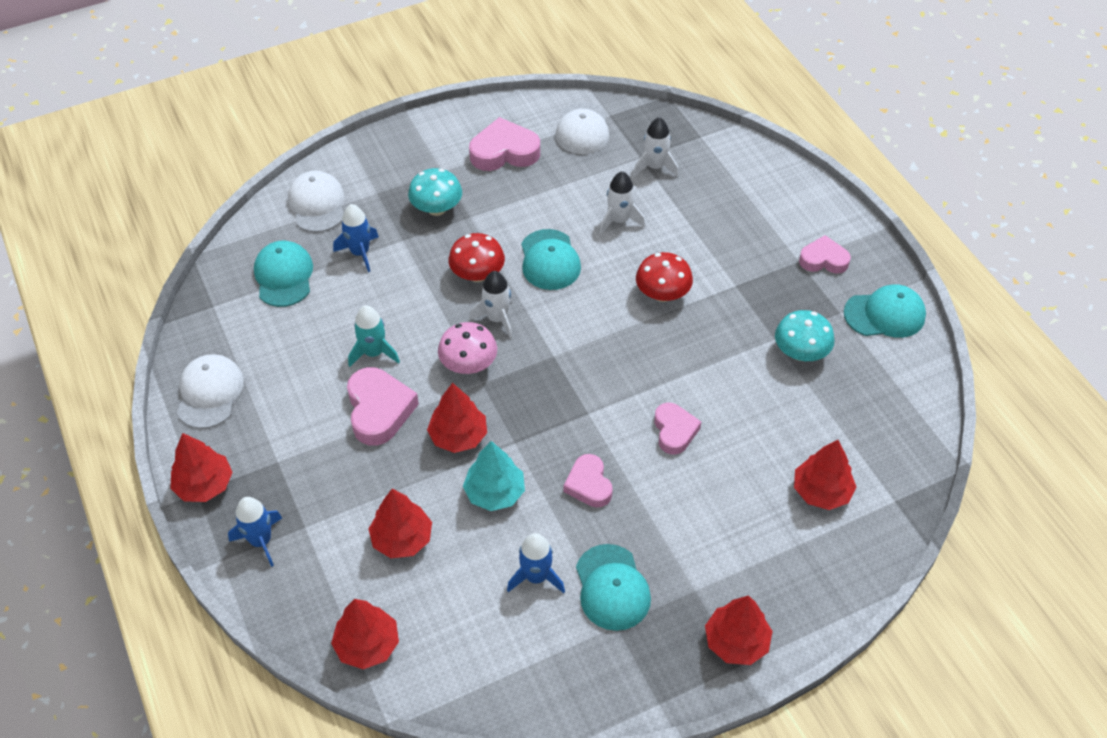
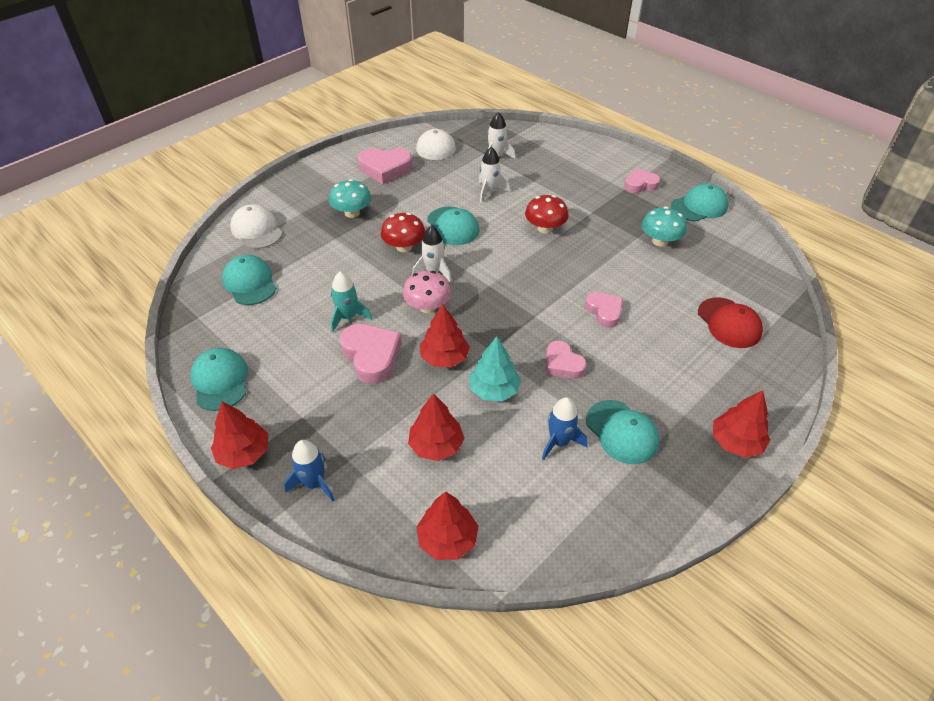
camera: 20 degrees left, 5 degrees down
white cap [177,354,244,429] -> turquoise cap [190,348,248,411]
blue rocket [333,204,379,272] -> none
pink heart [469,117,540,171] -> pink heart turned 150 degrees counterclockwise [358,148,412,184]
red tree [794,440,856,510] -> red cap [698,297,763,348]

